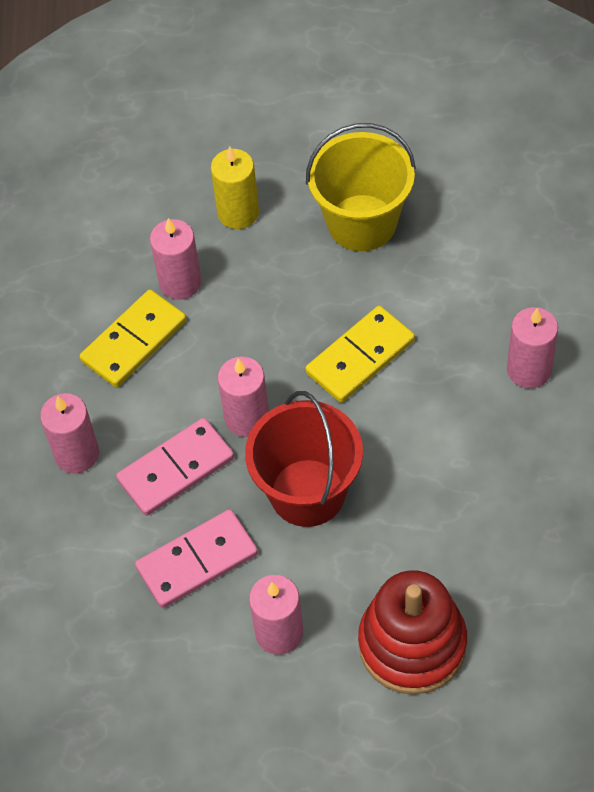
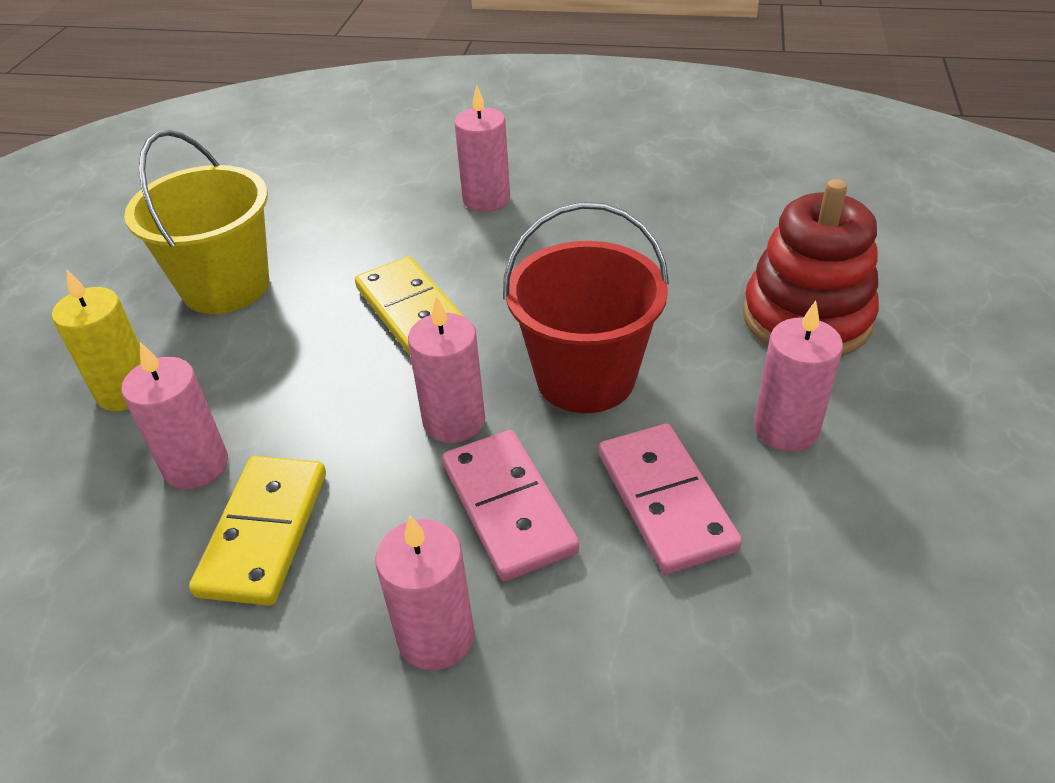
camera: 80 degrees left, 15 degrees down
yellow domino [80,290,186,388] -> yellow domino turned 45 degrees clockwise [189,456,326,606]

